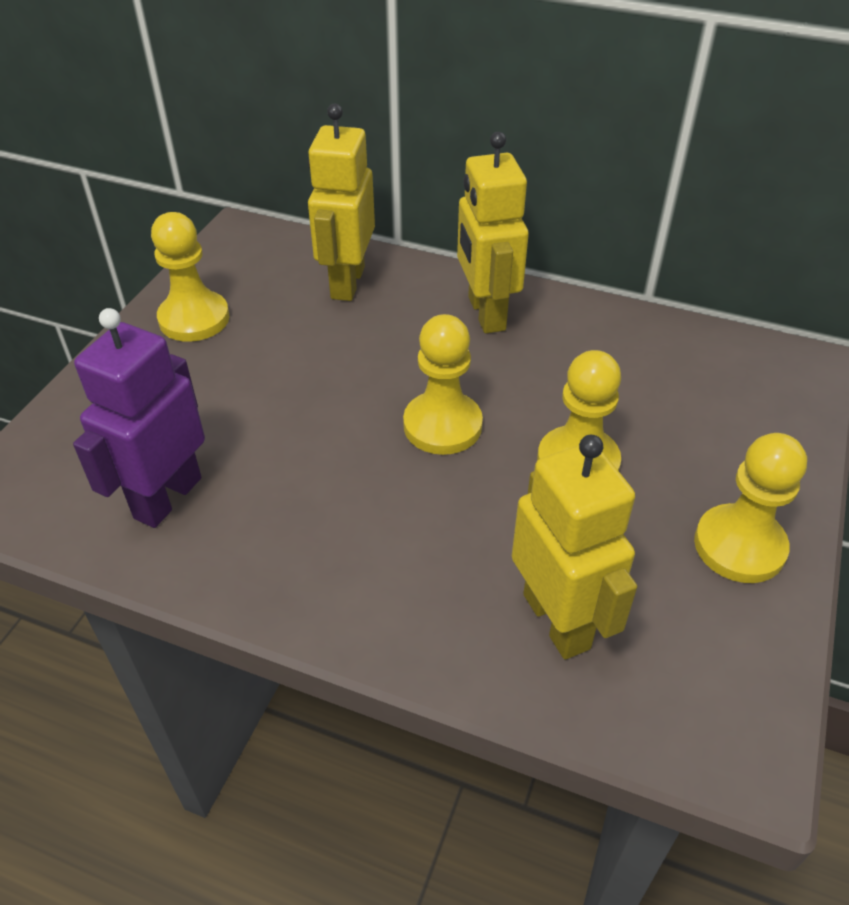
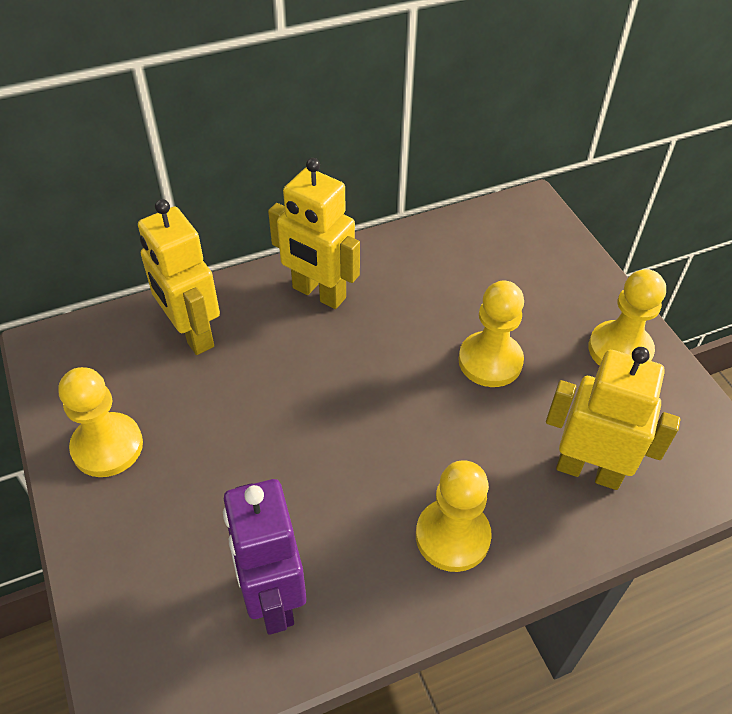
camera: 45 degrees left, 5 degrees up
yellow pawn [403,314,483,455] -> yellow pawn moved to [416,460,492,572]

